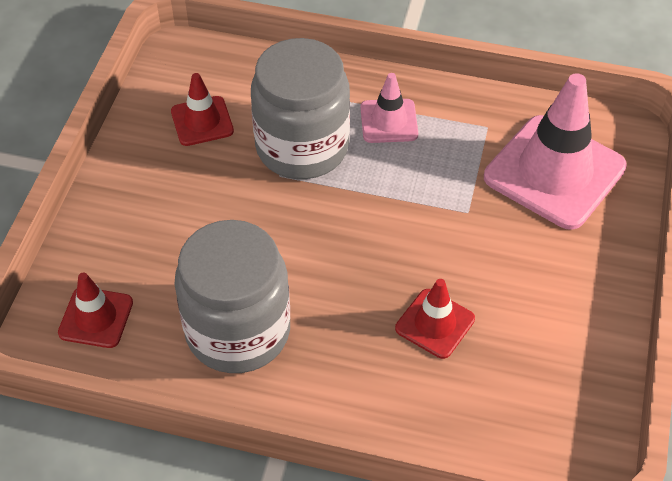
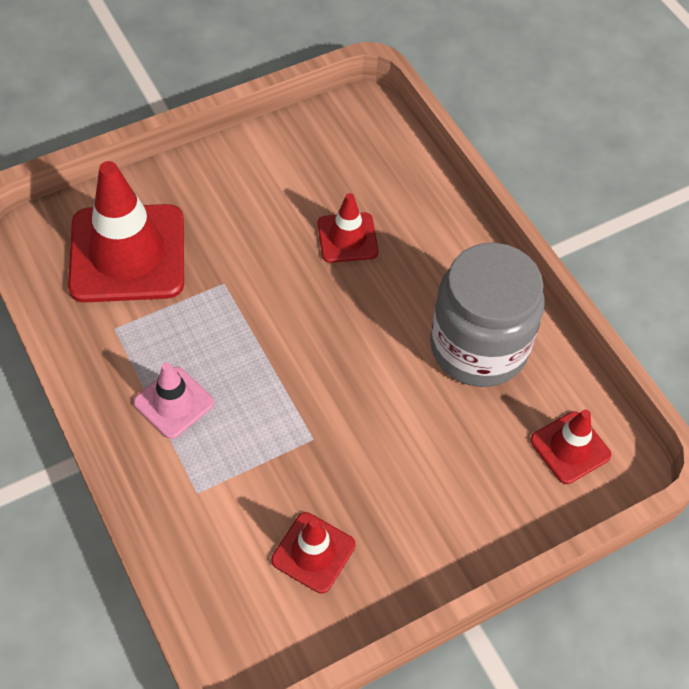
camera: 135 degrees left, 5 degrees up
grey jar [251,38,350,179] -> none
pink traffic cone [484,73,627,230] -> red traffic cone [68,161,184,303]

